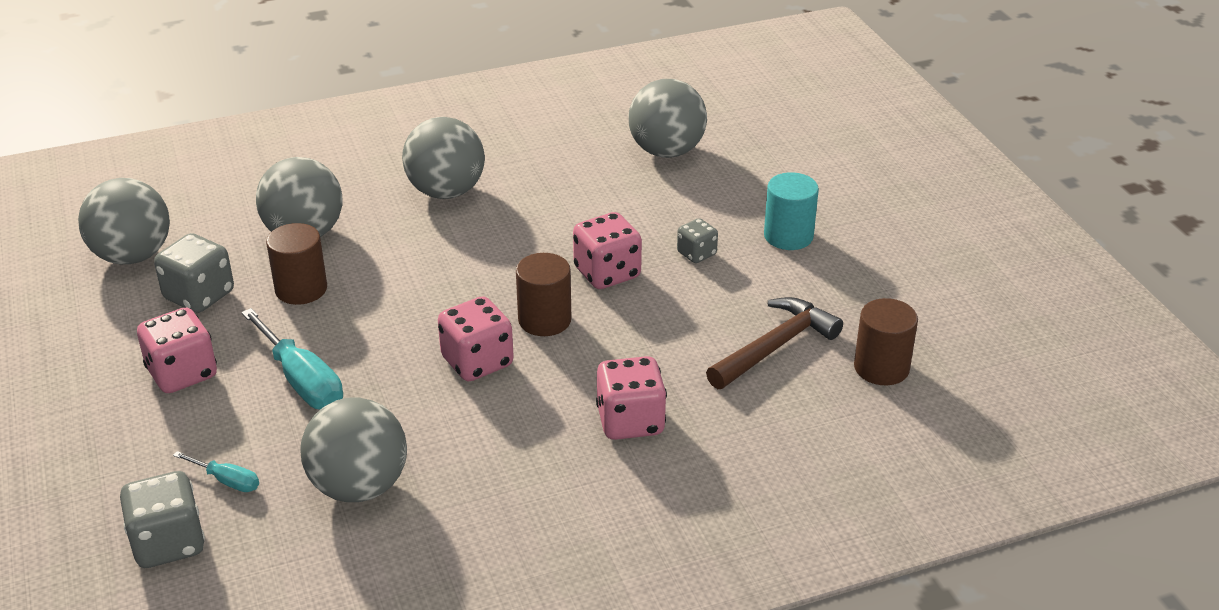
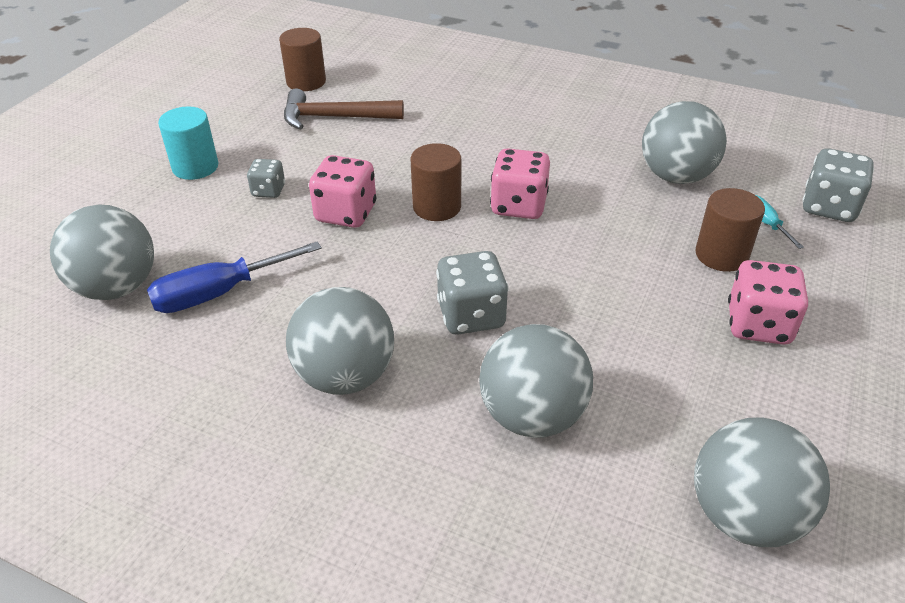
camera: 135 degrees left, 5 degrees up
grey dice [154,233,234,313] -> grey dice moved to [436,251,509,335]
turquoise screwdriver [241,308,343,410] -> none
brown cylinder [266,223,327,305] -> brown cylinder moved to [695,188,765,272]
pink dice [596,356,667,440] -> none
none -> blue screwdriver [147,241,322,313]

